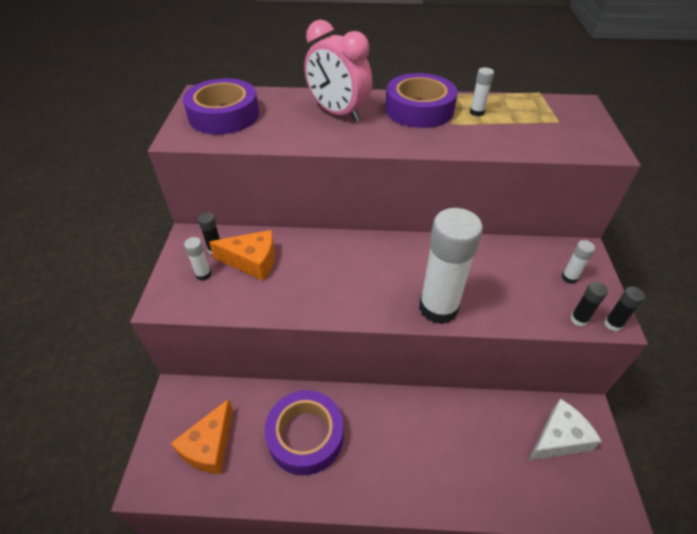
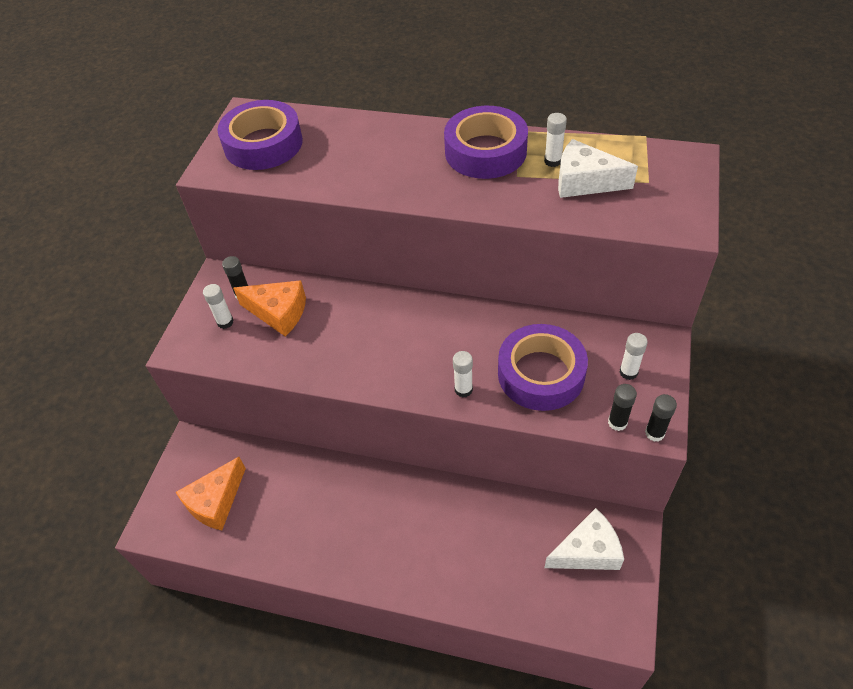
camera: 15 degrees right, 5 degrees up
purple tape [265,390,344,475] -> purple tape moved to [498,324,588,411]
pink clock [304,20,372,122] -> none
white glue stick [419,208,483,324] -> white glue stick [453,351,473,398], size x0.42
none -> white cheese [558,139,638,198]

